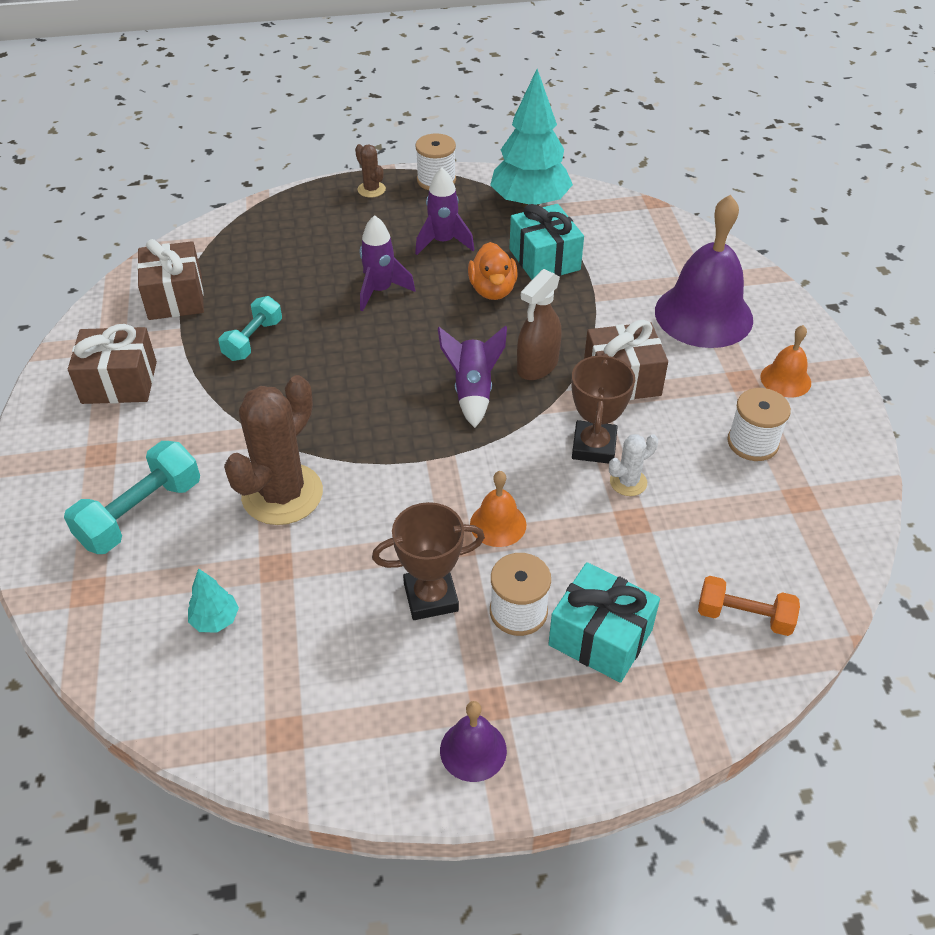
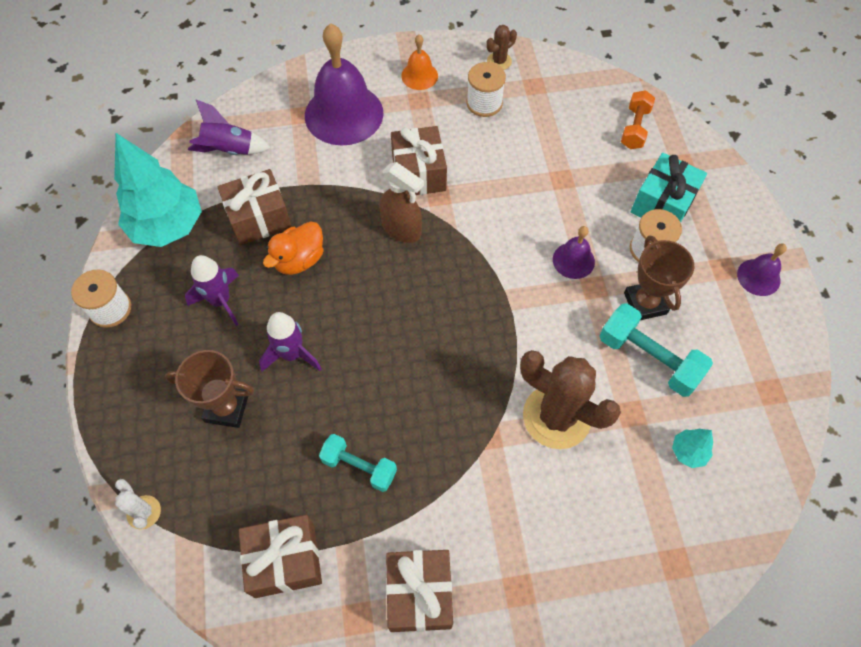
camera: 90 degrees left, 15 degrees up
turquoise dumbbell [64,441,200,554] -> turquoise dumbbell moved to [599,303,713,397]
brown cactus [355,144,386,198] -> brown cactus moved to [486,25,517,70]
purple rocket [438,325,507,428] -> purple rocket moved to [188,100,271,155]
orange duck [468,242,518,300] -> orange duck turned 135 degrees clockwise [263,221,324,275]
orange bell [470,471,526,547] -> purple bell [553,226,595,279]
turquoise gift [510,204,584,280] -> brown gift [217,169,292,245]
brown trophy [572,354,635,464] -> brown trophy moved to [165,350,254,428]
white cactus [609,434,658,496] -> white cactus moved to [115,479,161,530]

